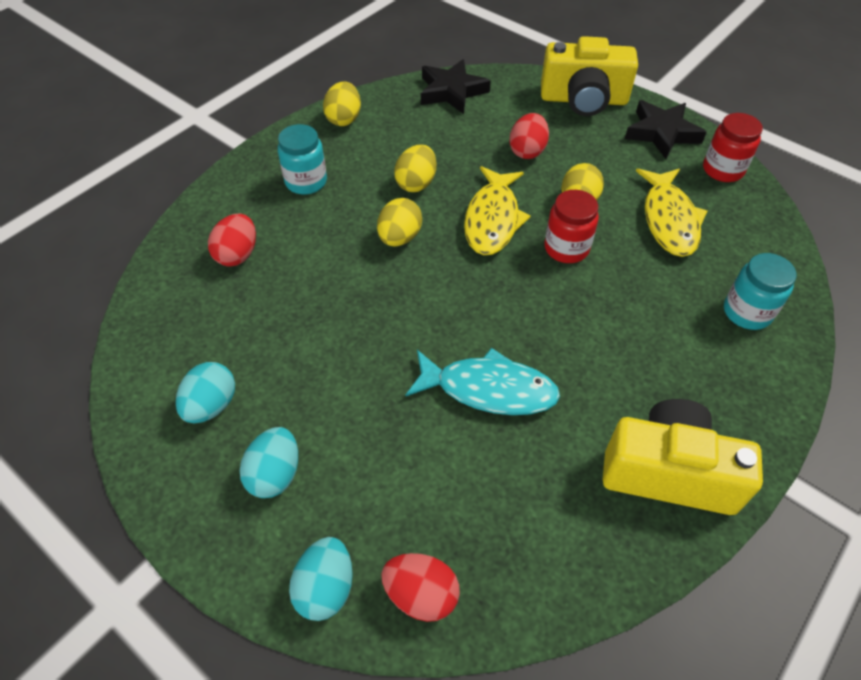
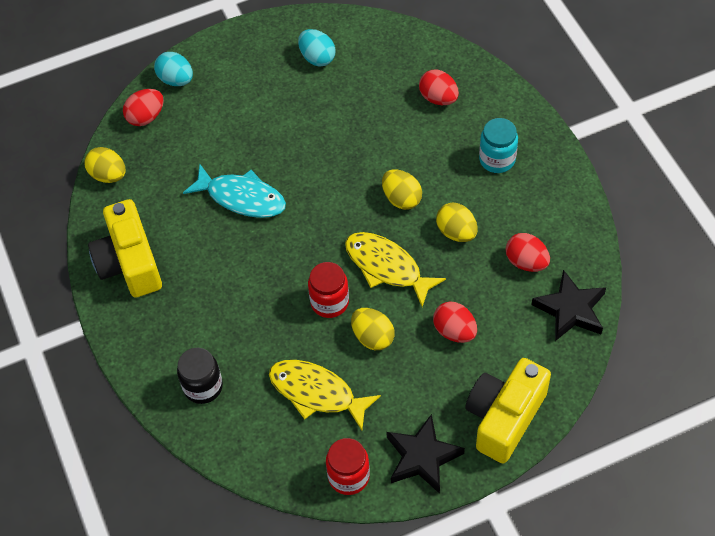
camera: 120 degrees right, 5 degrees up
turquoise egg [240,427,298,498] -> none
yellow egg [323,81,361,126] -> yellow egg moved to [84,147,126,183]
turquoise fish [405,348,560,415] -> turquoise fish turned 105 degrees counterclockwise [183,164,286,218]
yellow camera [603,399,763,515] -> yellow camera turned 120 degrees clockwise [88,199,162,298]
turquoise jar [724,253,796,330] -> black jar [177,348,223,404]
none -> red egg [506,233,550,272]

